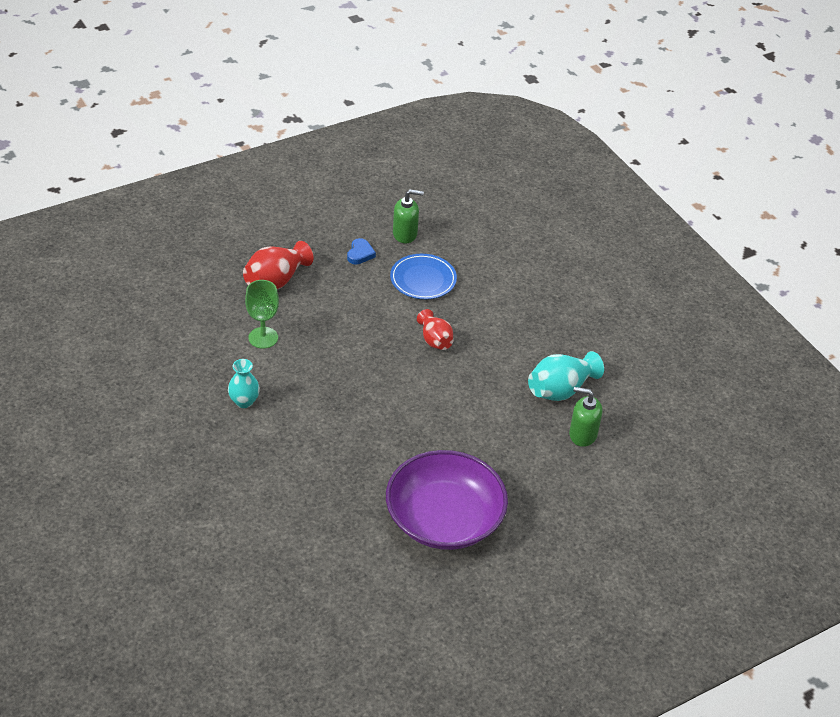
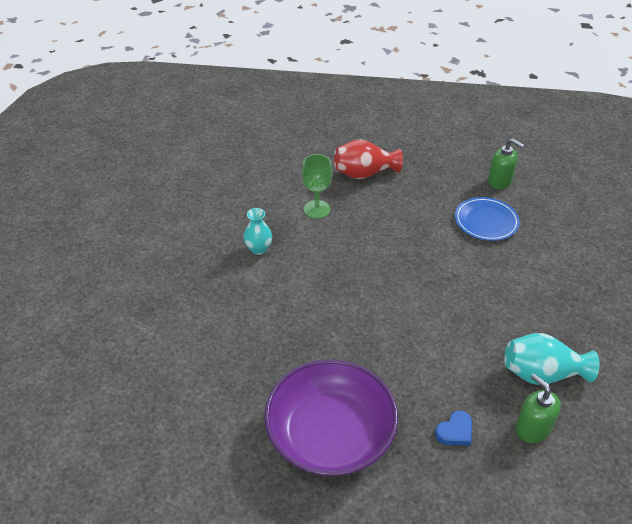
camera: 40 degrees right, 0 degrees up
blue heart [347,238,376,264] -> blue heart moved to [435,410,472,446]
red vase [417,309,453,350] -> none

